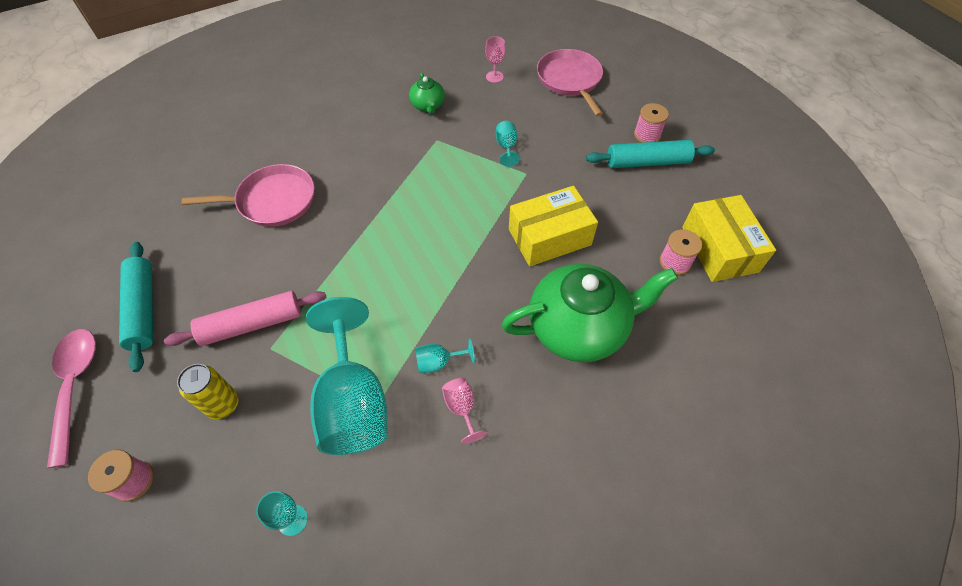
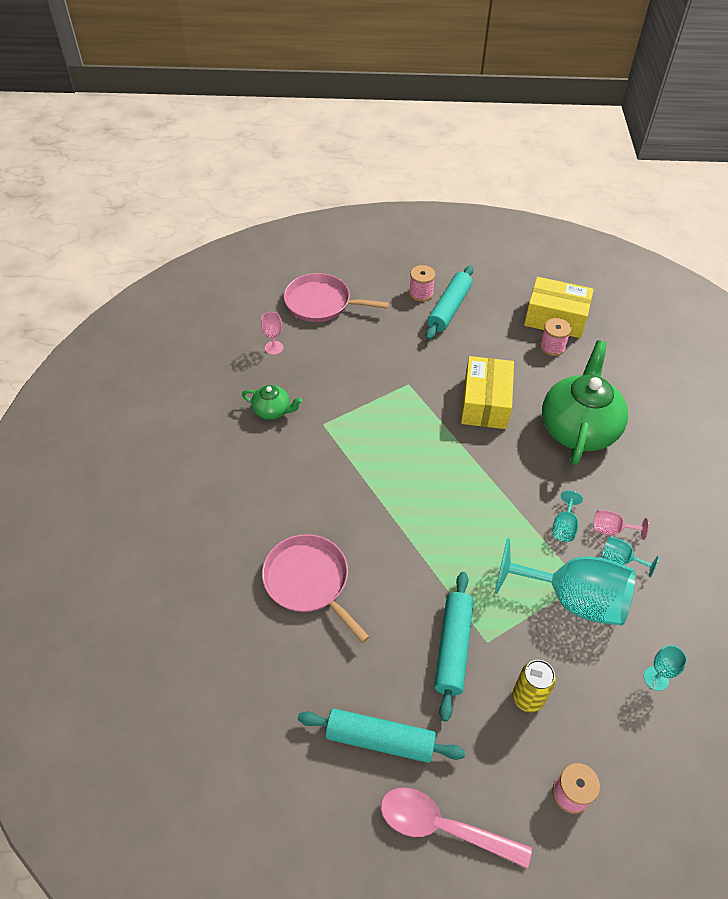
camera: 60 degrees left, 5 degrees down
pink rolling pin [164,291,327,346] -> turquoise rolling pin [434,572,474,722]
pink pan [182,164,315,227] -> pink pan turned 60 degrees counterclockwise [262,534,370,643]
turquoise goblet [496,121,520,167] -> turquoise goblet moved to [601,536,659,577]

